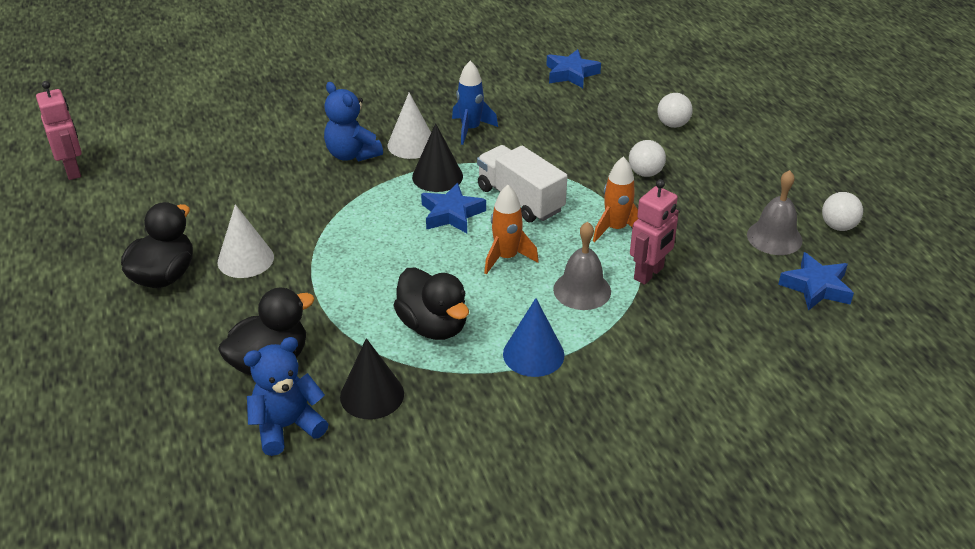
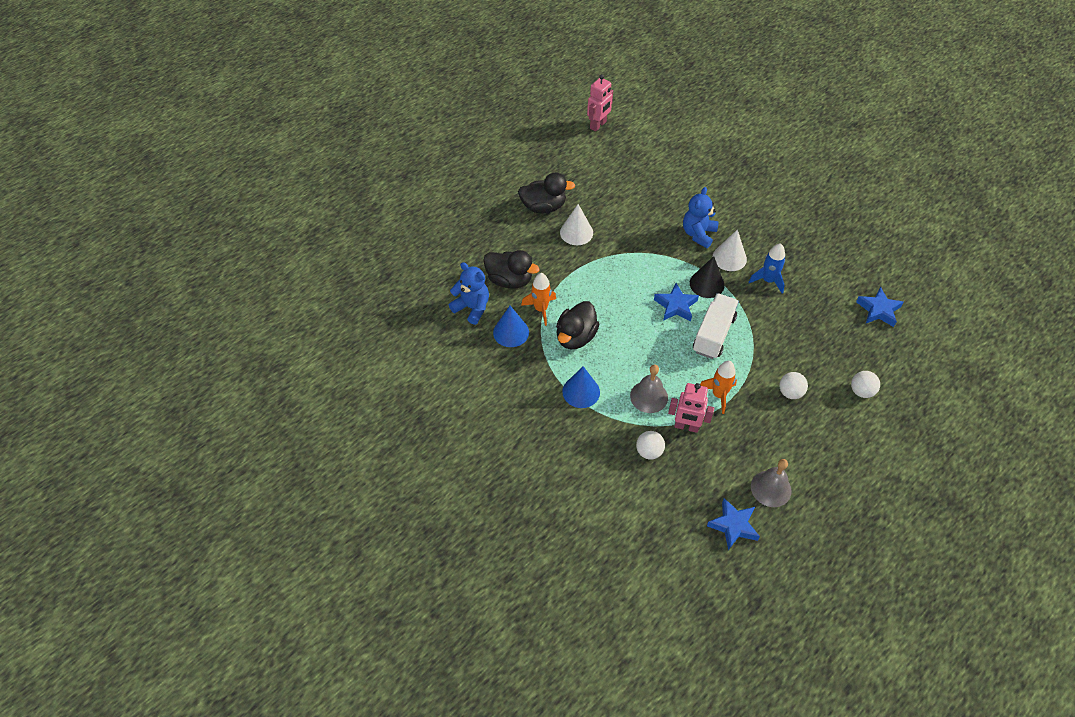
camera: 65 degrees right, 15 degrees up
black cone [340,338,404,419] -> blue cone [493,306,529,347]
orange rocket [484,185,539,274] -> orange rocket moved to [521,273,556,326]
white ball [822,192,863,231] -> white ball moved to [636,431,665,460]

